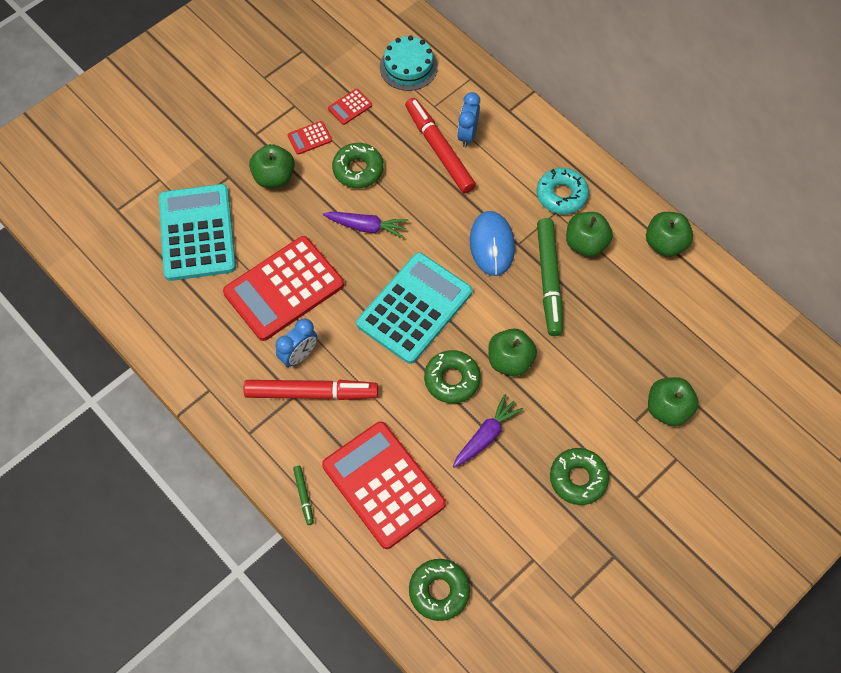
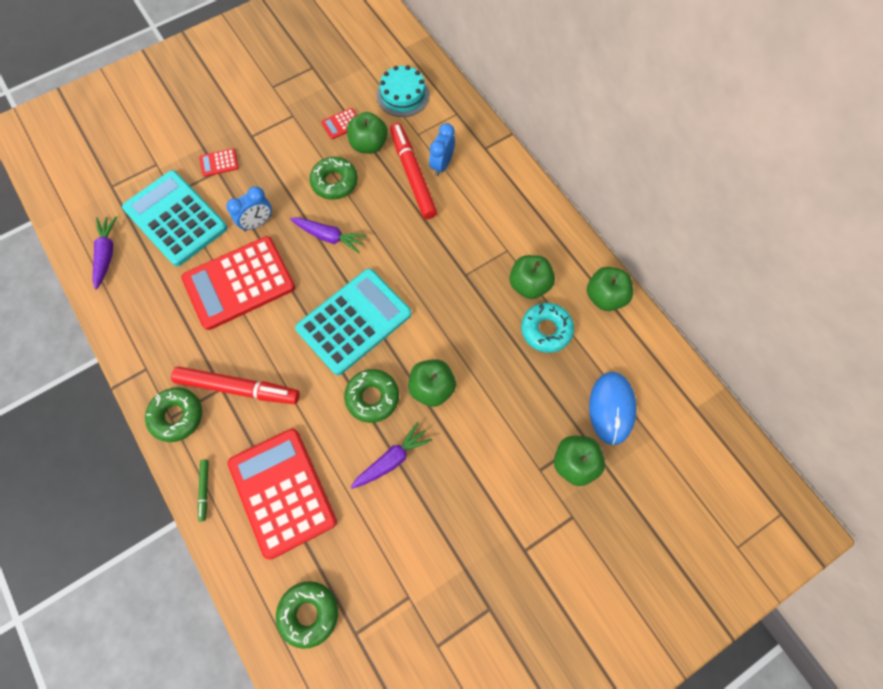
camera: 10 degrees right, 5 degrees up
turquoise calculator [159,184,236,281] -> turquoise calculator turned 45 degrees counterclockwise [122,170,227,266]
green apple [249,144,295,188] -> green apple moved to [347,112,388,154]
blue clock [276,319,318,367] -> blue clock moved to [226,186,272,231]
red calculator [288,121,332,155] -> red calculator moved to [199,148,239,177]
blue mouse [470,211,515,276] -> blue mouse moved to [589,372,637,445]
turquoise donut [537,168,589,214] -> turquoise donut moved to [521,303,574,353]
green marker [537,218,563,336] -> none
green donut [550,448,609,505] -> green donut moved to [145,387,202,442]
none -> purple carrot [92,216,117,290]

